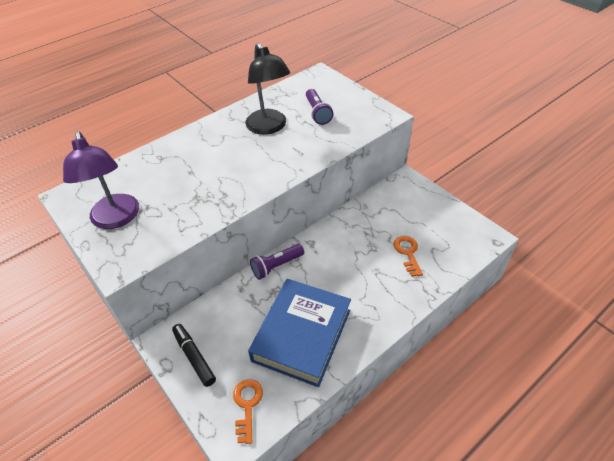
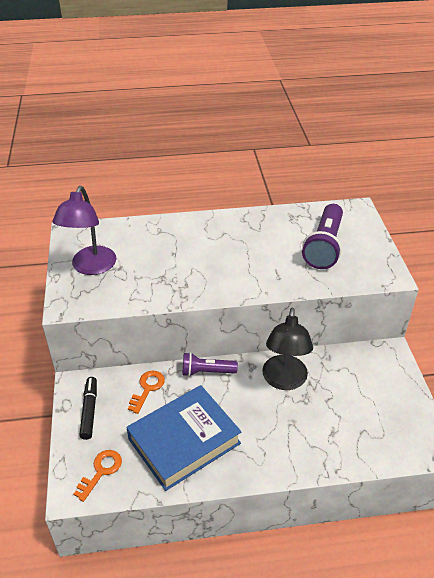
camera: 30 degrees right, 5 degrees down
black lamp [245,43,290,135] -> black lamp moved to [262,308,313,390]
purple flashlight [306,89,333,125] -> purple flashlight [302,204,343,269], size x1.65
orange key [394,236,423,277] -> orange key moved to [128,370,165,414]

